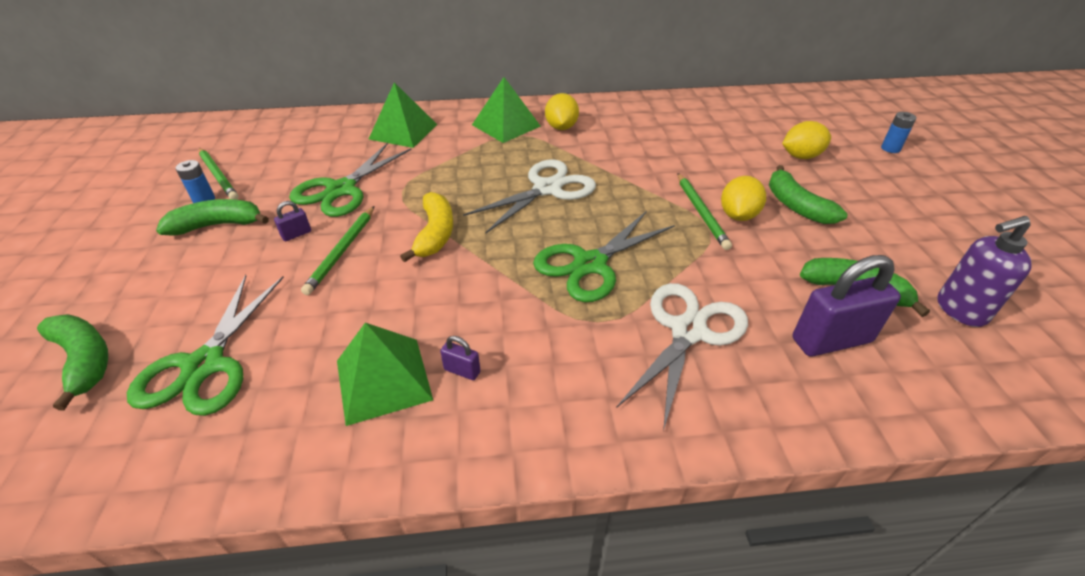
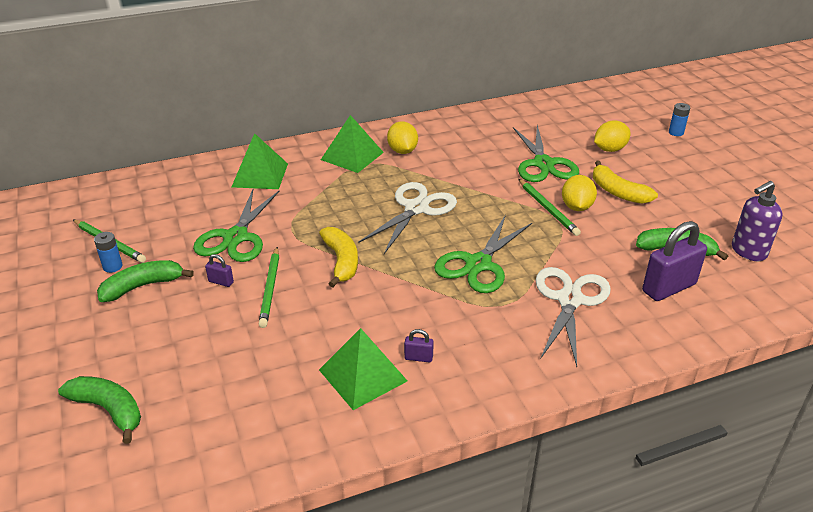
camera: 15 degrees left, 5 degrees down
green scissors [127,275,284,416] -> green scissors moved to [513,125,579,182]
purple padlock [274,201,311,241] -> purple padlock turned 75 degrees clockwise [205,254,234,287]
green banana [769,165,848,224] -> yellow banana [593,161,658,204]

